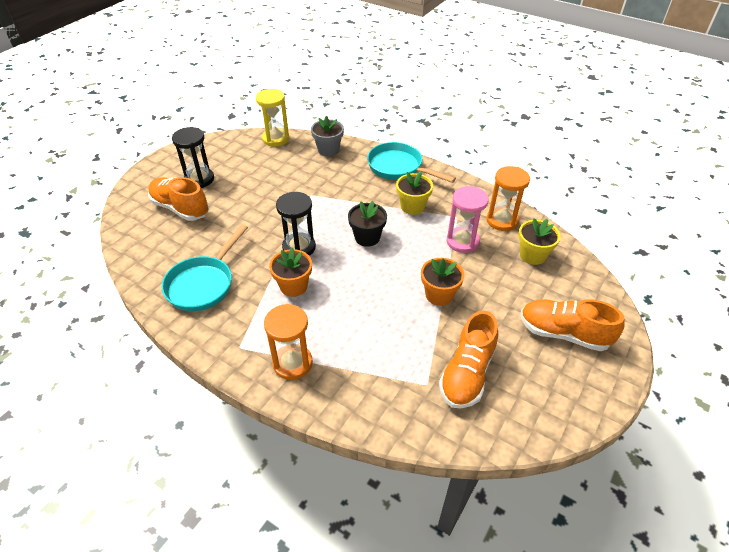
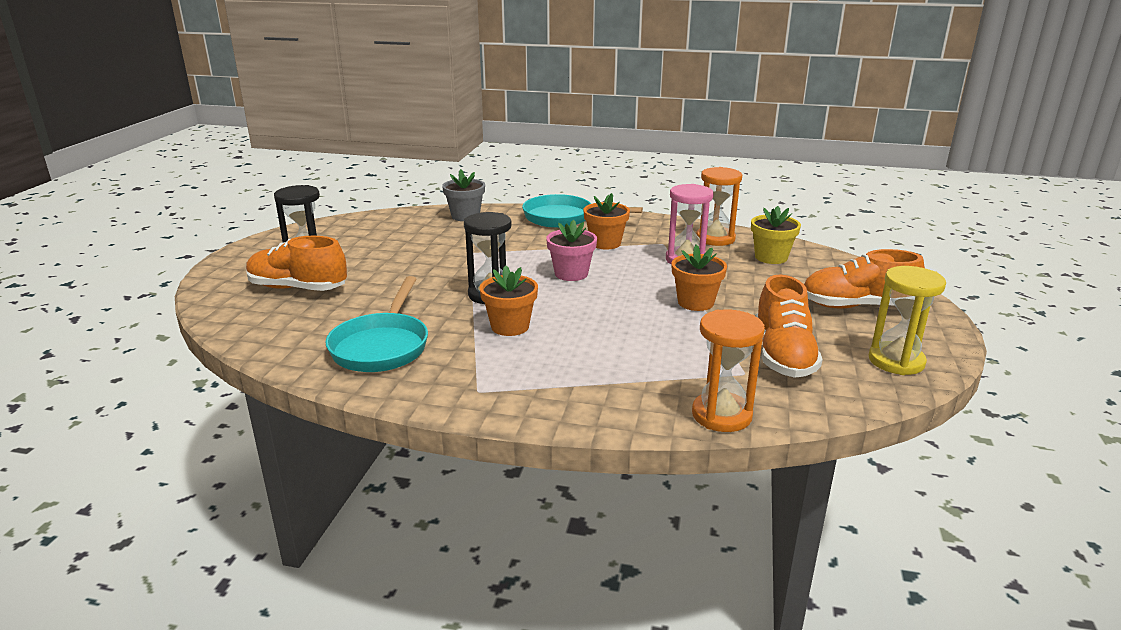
camera: 20 degrees left, 20 degrees down
yellow hourglass [256,89,289,146] -> yellow hourglass moved to [869,266,946,375]
orange hourglass [264,304,313,380] -> orange hourglass moved to [692,310,765,432]
black flower pot [348,201,387,247] -> pink flower pot [546,220,597,281]
yellow flower pot [396,171,433,215] -> orange flower pot [583,193,630,249]

